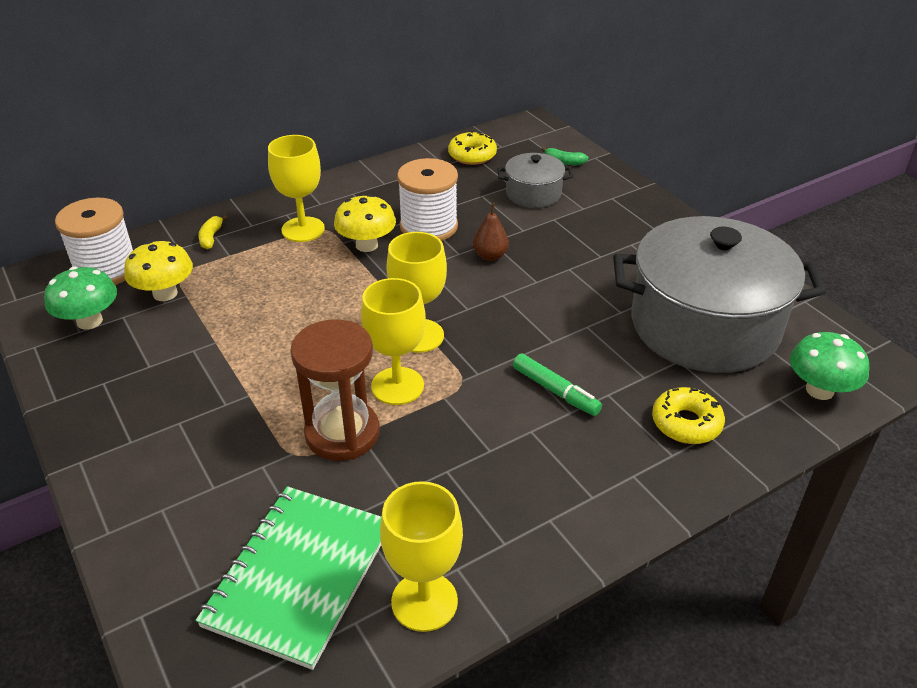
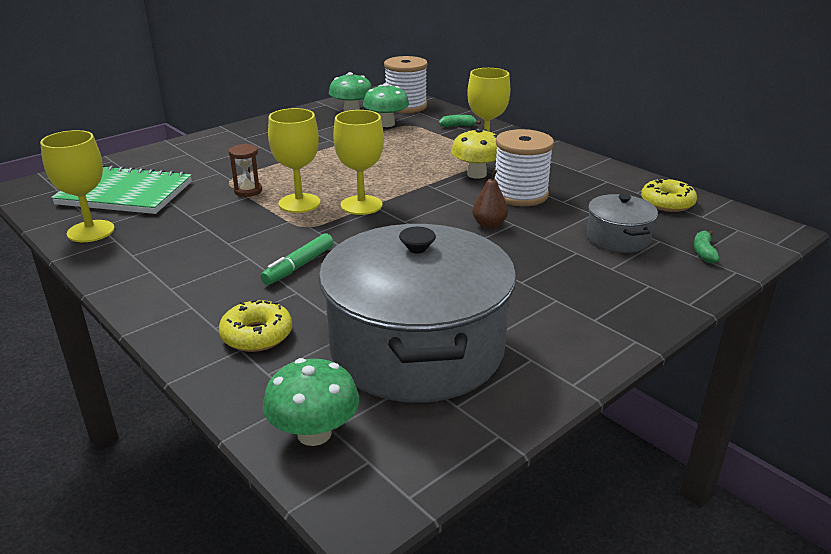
camera: 80 degrees right, 10 degrees down
yellow mushroom [124,241,193,301] -> green mushroom [363,83,409,127]
yellow banana [198,215,228,249] -> green banana [439,115,481,127]
brown hourglass [290,319,380,461] -> brown hourglass [228,144,262,197], size x0.52

